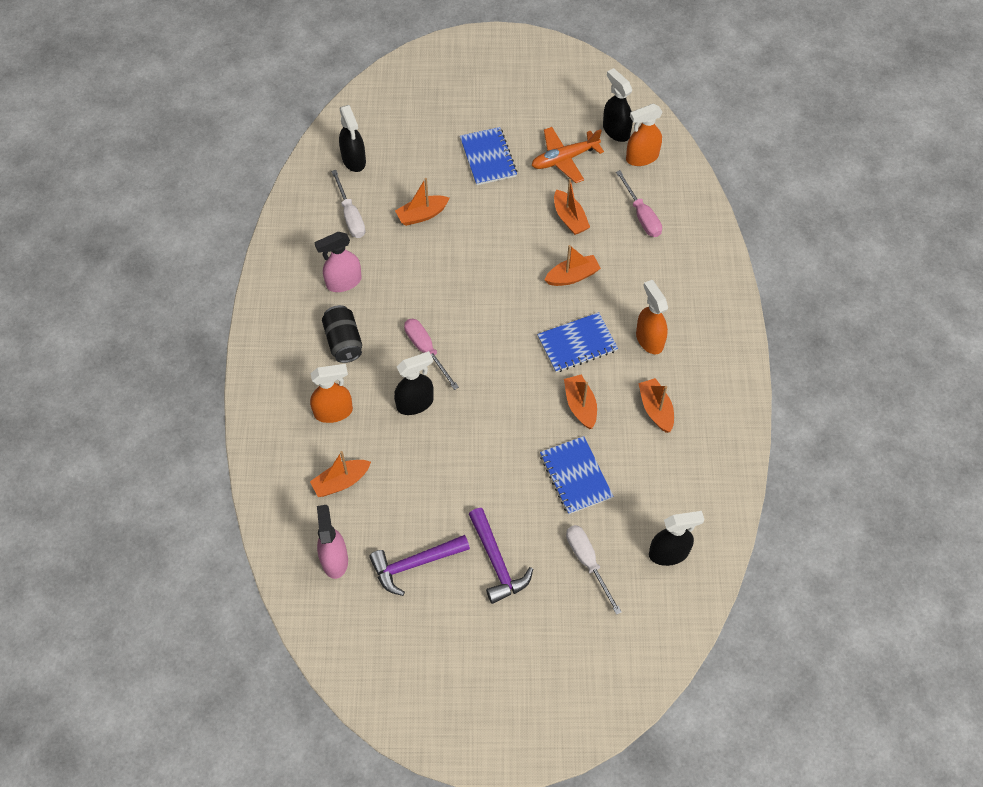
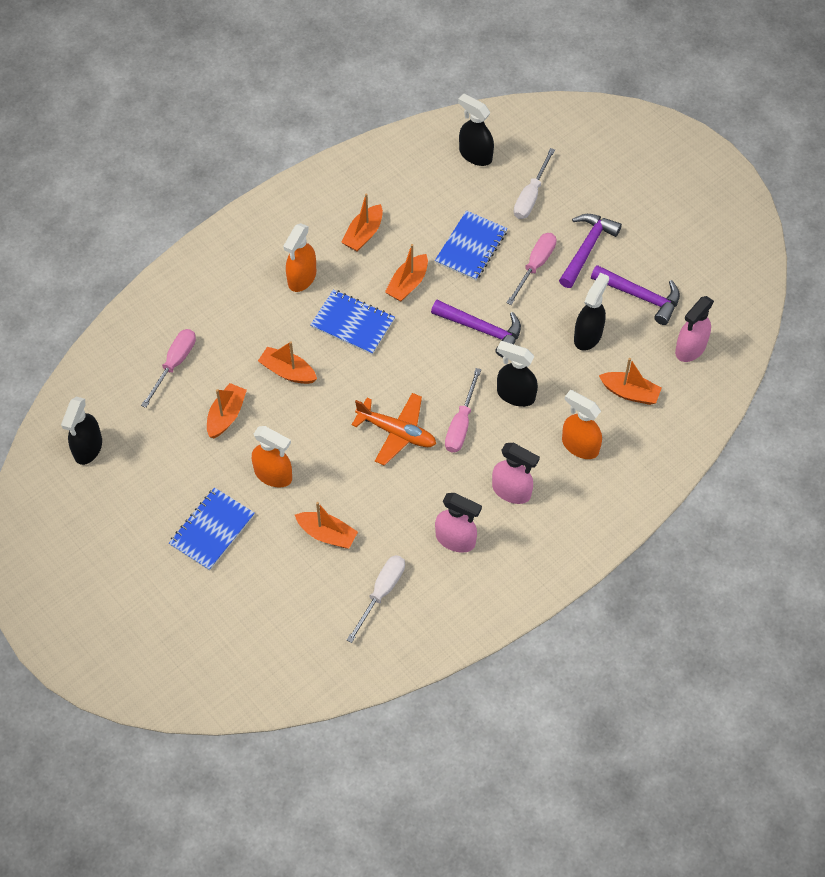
camera: 130 degrees left, 0 degrees up
black can [322,305,362,363] -> pink spray bottle [492,443,540,504]
black spray bottle [339,105,366,172] -> black spray bottle moved to [574,272,609,351]
orange plane [532,127,604,183] -> orange plane moved to [352,393,436,466]
orange spray bottle [626,104,663,166] -> orange spray bottle moved to [252,426,292,488]
none -> purple hammer [431,300,521,358]
none -> pink screwdriver [506,233,556,305]

